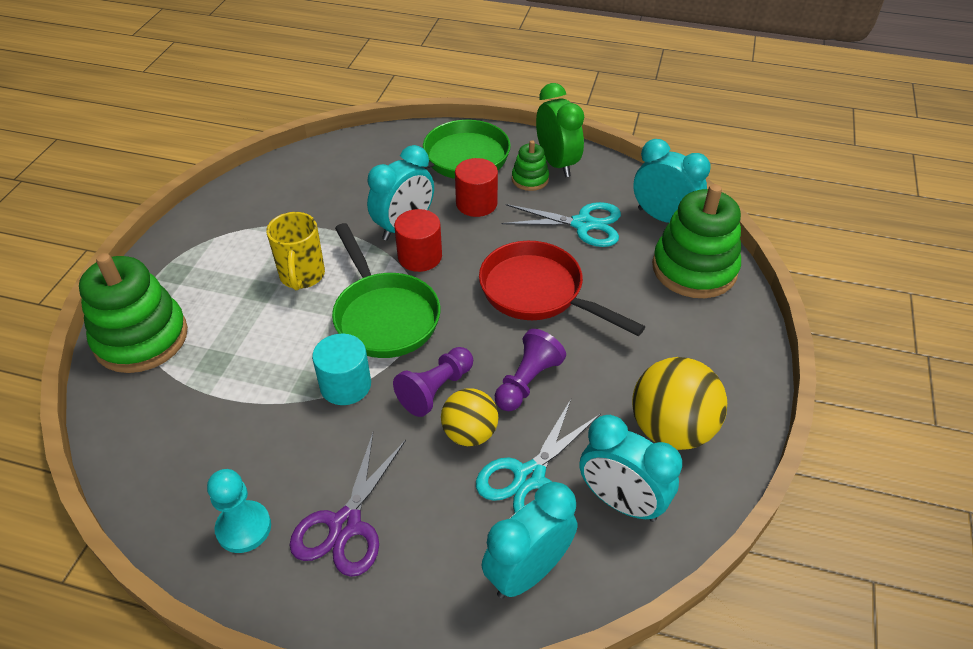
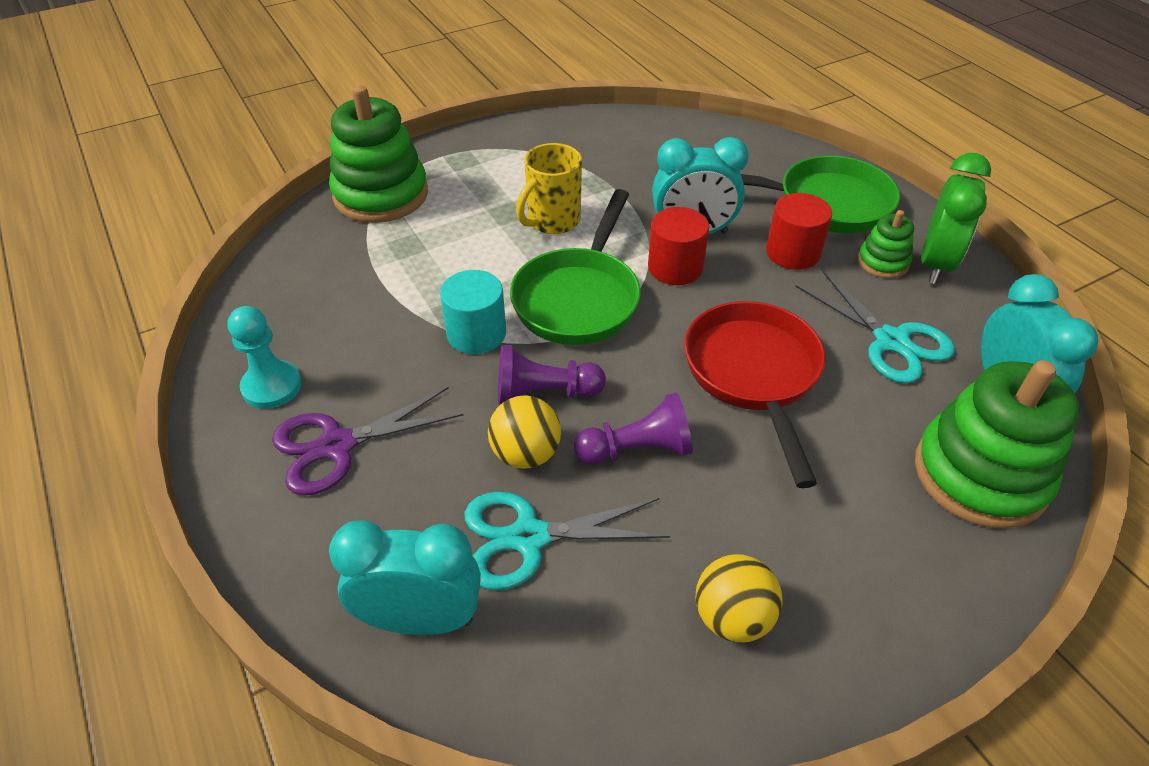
camera: 45 degrees right, 0 degrees up
turquoise clock [580,415,682,522] -> none
yellow ball [632,357,727,450] -> yellow ball [696,554,783,642], size x0.63

